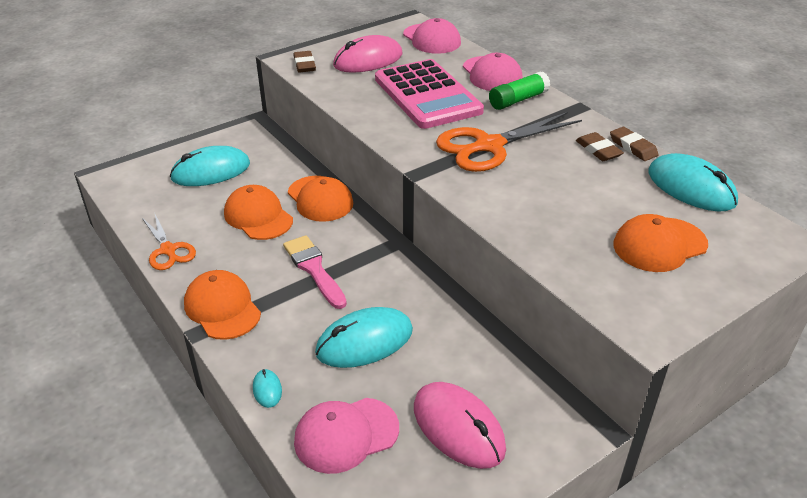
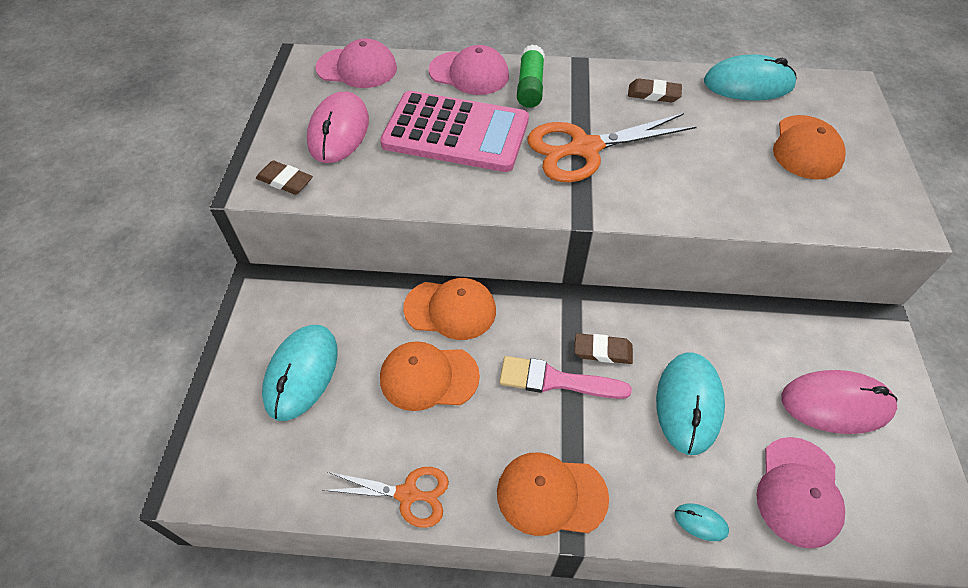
camera: 50 degrees left, 15 degrees up
orange scissors [436,112,582,172] -> orange scissors turned 60 degrees clockwise [527,113,697,182]
brown eraser [610,127,659,161] -> brown eraser moved to [574,333,633,364]

